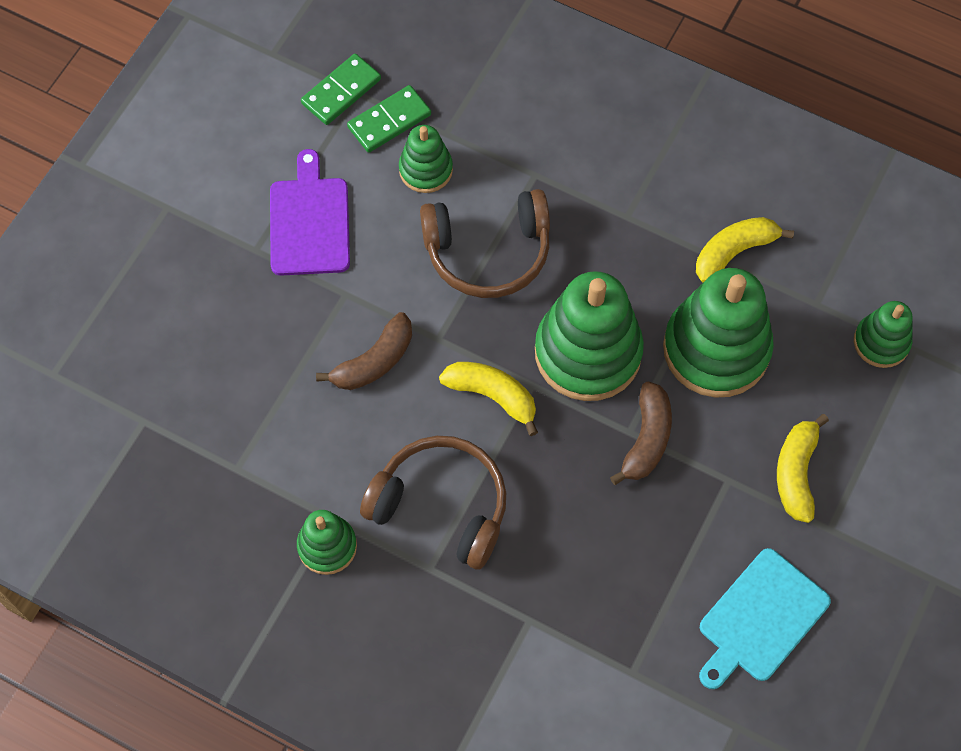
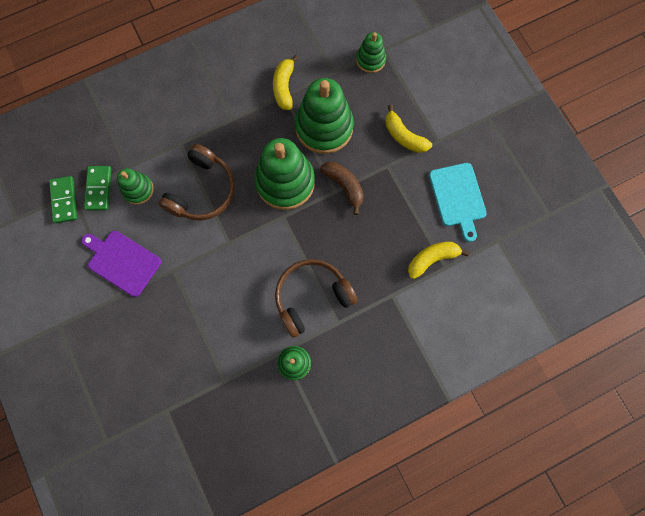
camera: 55 degrees left, 10 degrees up
brown banana [316,312,412,390] -> none
yellow banana [439,362,538,436] -> yellow banana moved to [408,242,469,279]

